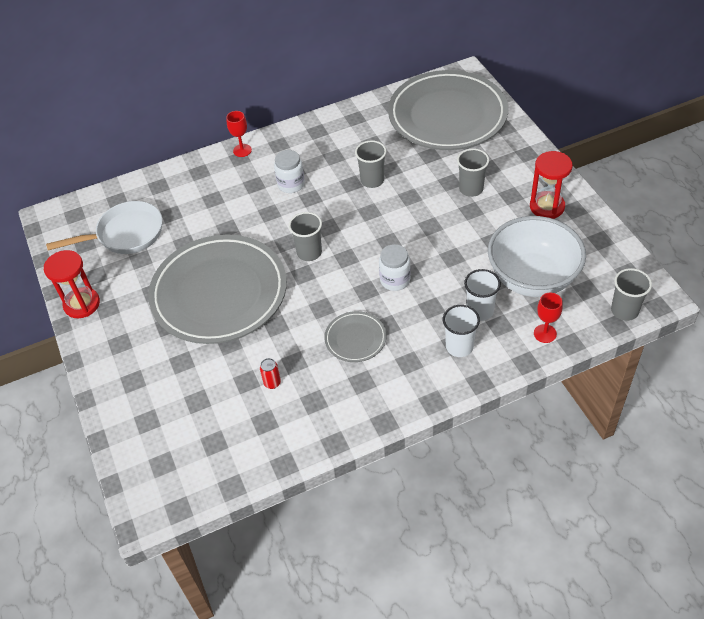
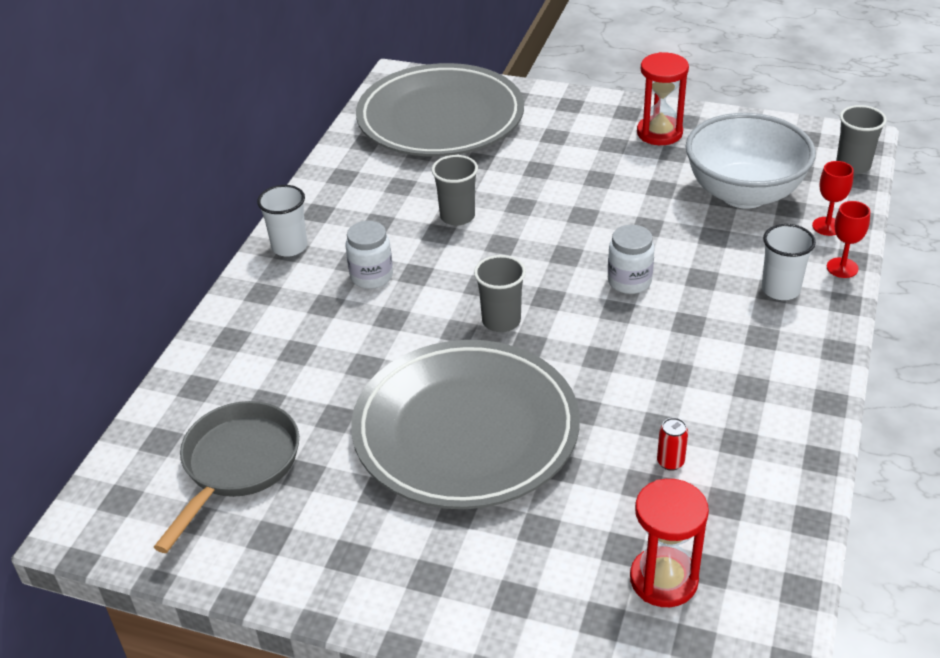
camera: 50 degrees left, 10 degrees down
red hourglass [44,250,100,318] -> red hourglass moved to [630,479,709,607]
white pan [46,201,162,254] -> grey pan [154,401,299,553]
red goblet [226,111,252,157] -> red goblet moved to [827,201,870,278]
grey plate [324,311,387,362] -> none
grey cup [457,148,489,197] -> none
white cup [464,269,501,321] -> white cup moved to [257,185,307,257]

